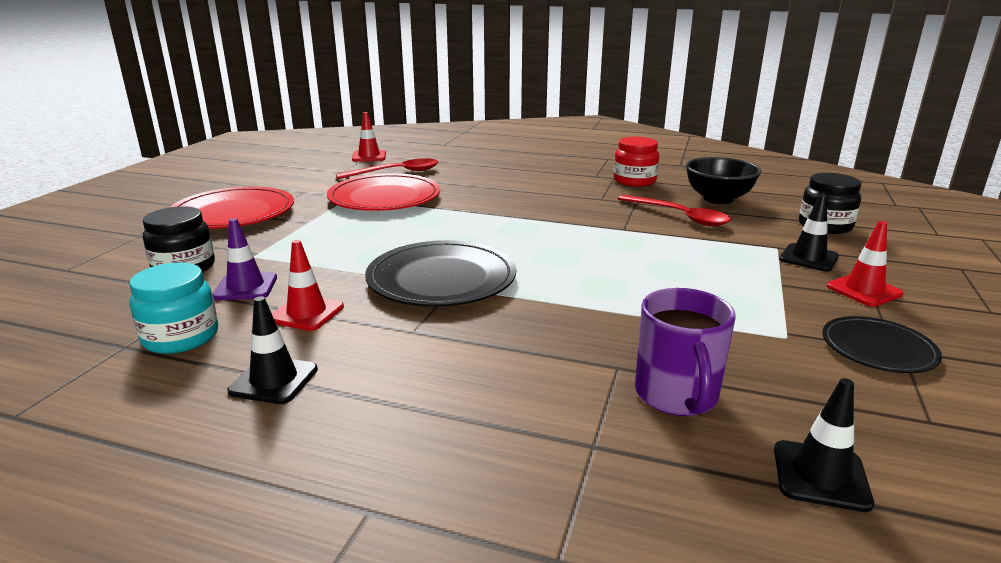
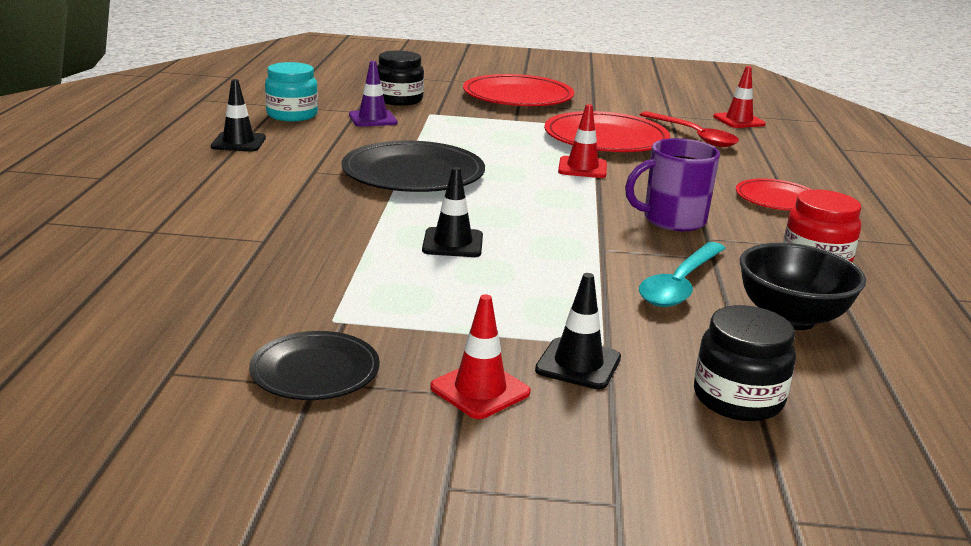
camera: 75 degrees right, 0 degrees up
red traffic cone [272,240,344,331] -> red traffic cone moved to [558,104,607,178]
red spoon [618,195,731,226] -> turquoise spoon [639,242,726,307]
purple mug [635,288,735,416] -> purple mug moved to [625,138,720,231]
black traffic cone [774,378,874,512] -> black traffic cone moved to [422,167,483,257]
none -> red plate [736,178,812,211]

